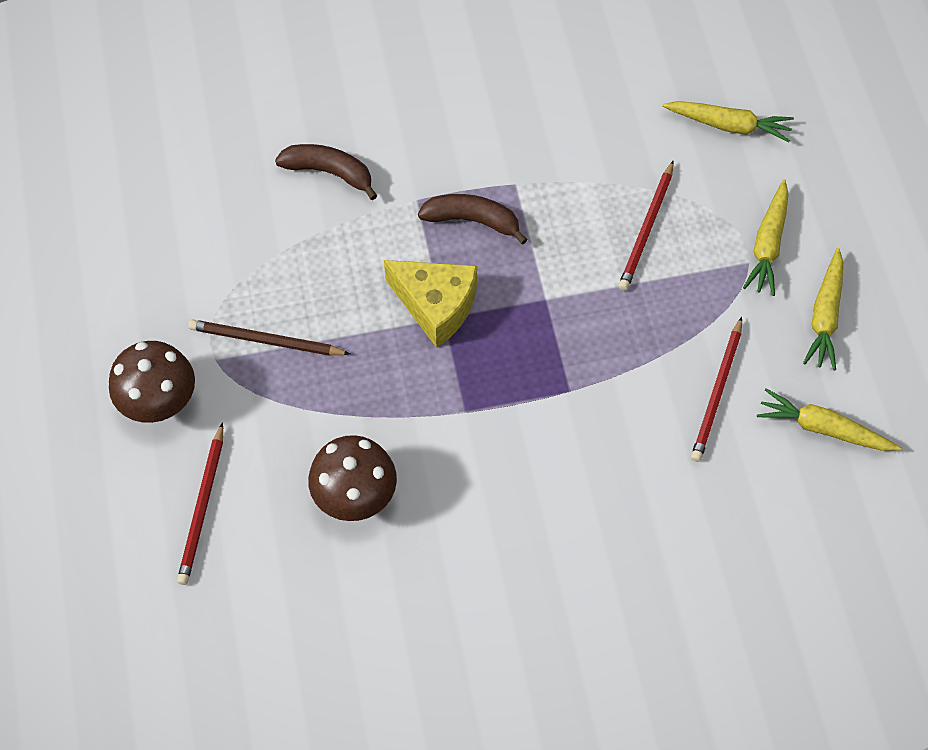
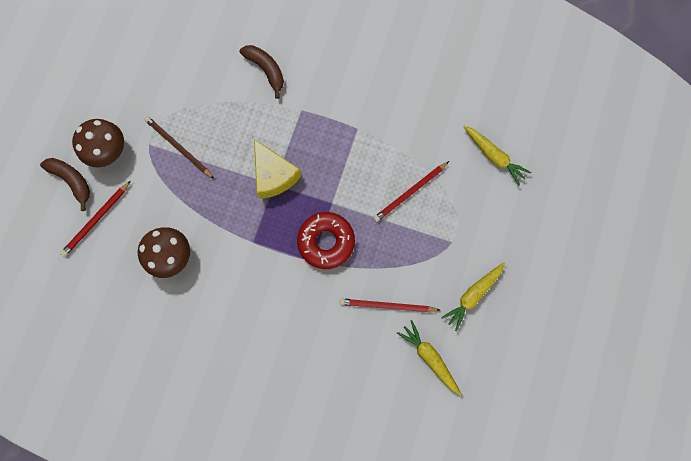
camera: 30 degrees right, 15 degrees up
brown banana [418,194,528,245] -> brown banana moved to [40,158,90,211]
red pencil [691,317,742,462] -> red pencil turned 45 degrees clockwise [340,298,440,312]
yellow carrot [743,179,789,296] -> none
none -> red donut [297,212,355,269]

